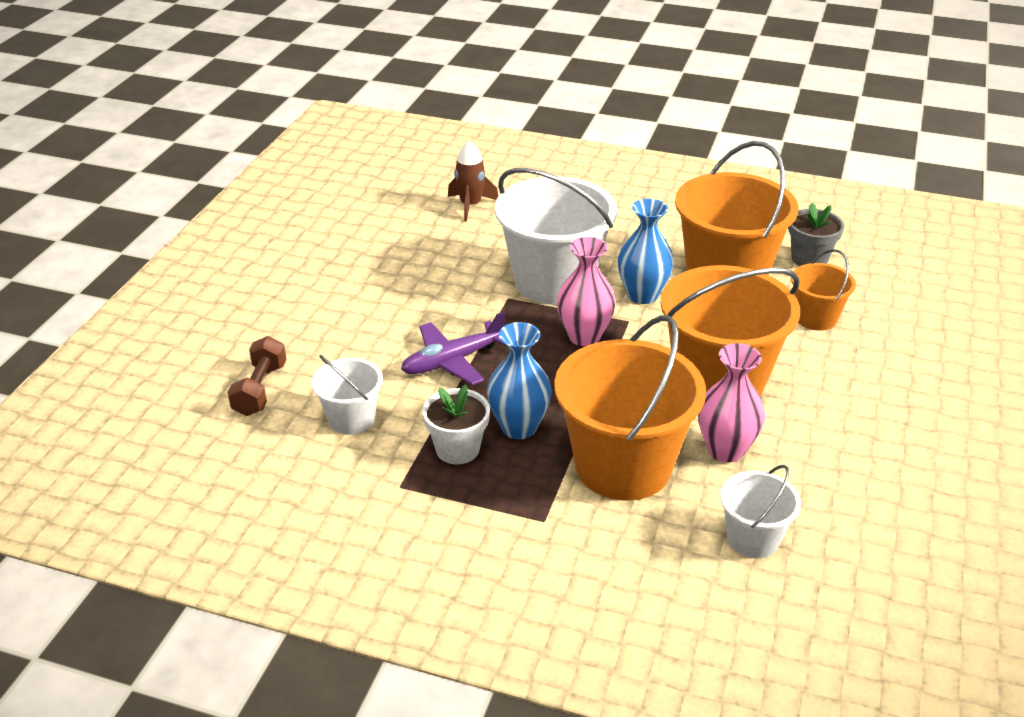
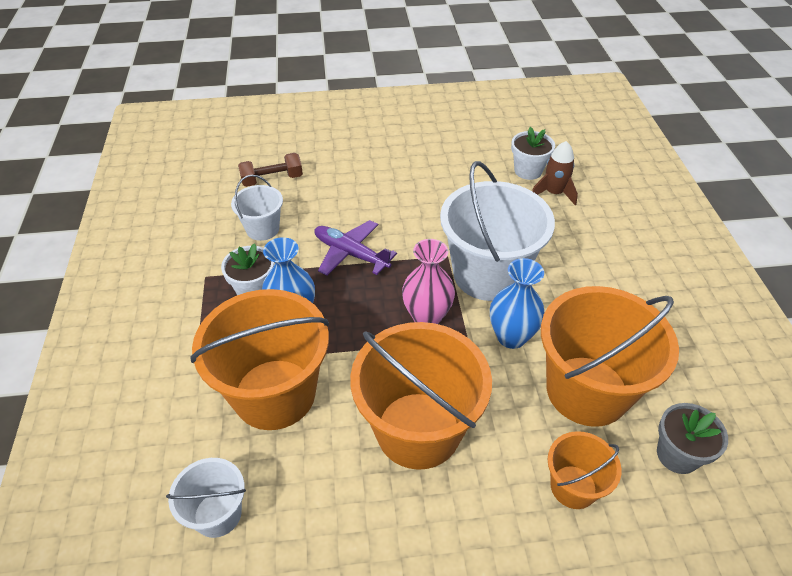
camera: 65 degrees right, 10 degrees up
pink vase [698,343,765,463] -> none
none -> white flower pot [511,127,555,180]

